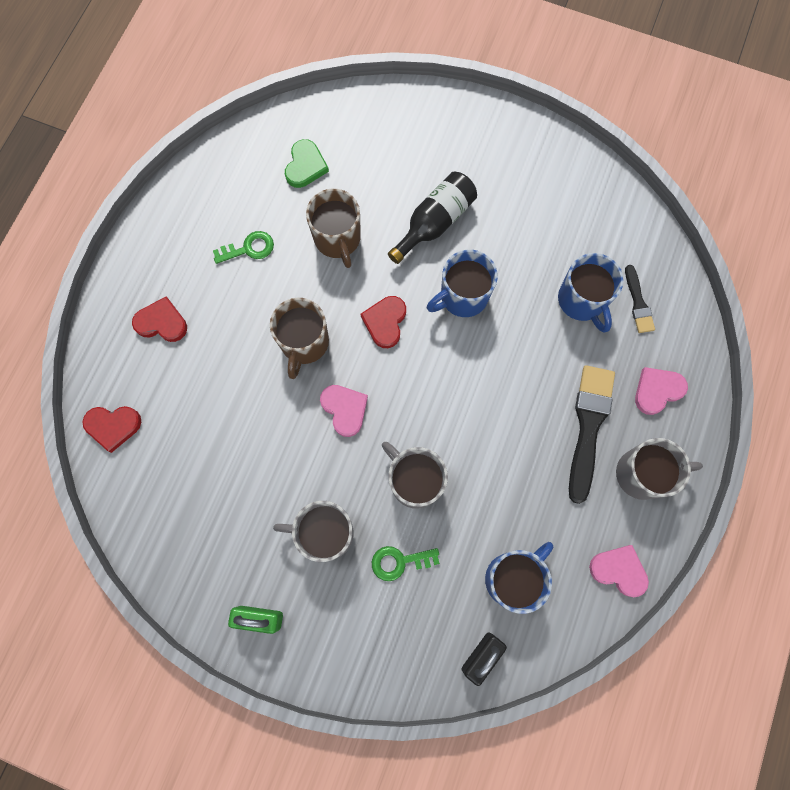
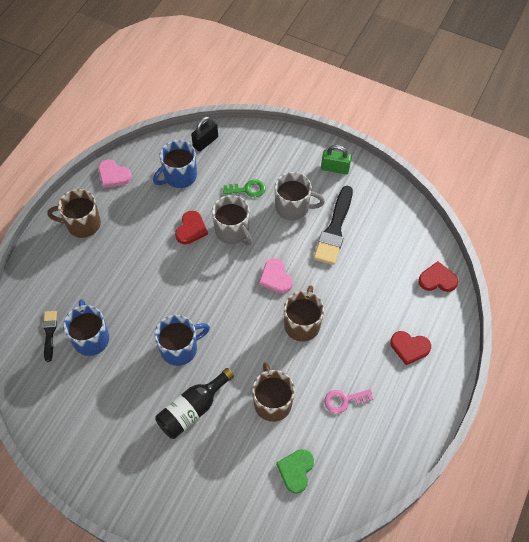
camera: 175 degrees left, 15 degrees down
green key [213,231,274,264] -> pink key [324,389,373,413]
red heart [360,296,406,348] -> red heart moved to [175,211,208,244]
black brush [569,365,615,504] -> black brush moved to [314,186,353,265]
grey mug [616,438,703,500] -> brown mug [47,189,101,238]
pink heart [635,367,688,415] -> none

